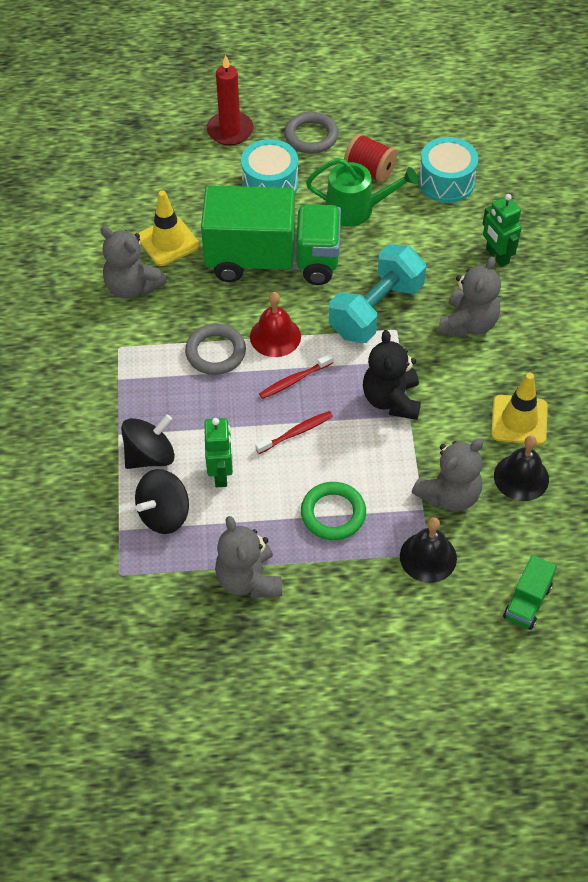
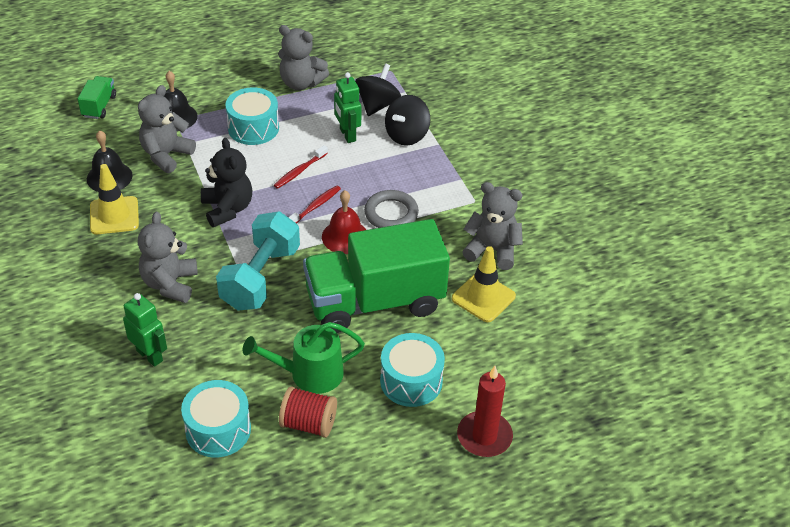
camera: 160 degrees right, 10 degrees down
grey teddy bear [215,516,282,598] -> grey teddy bear turned 150 degrees clockwise [278,25,329,90]
grey ring [284,112,339,154] -> none
green ring [301,482,366,540] -> turquoise drum [225,87,279,145]

